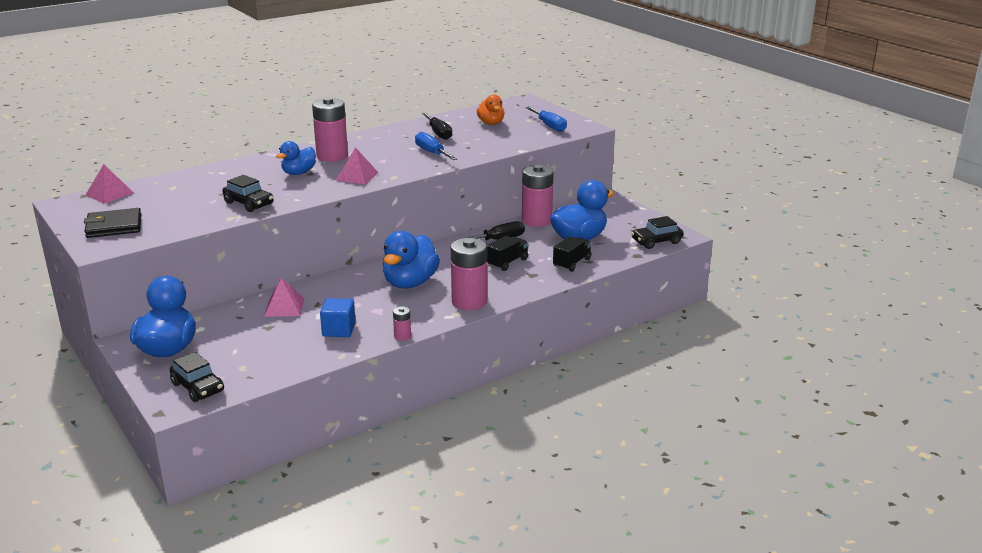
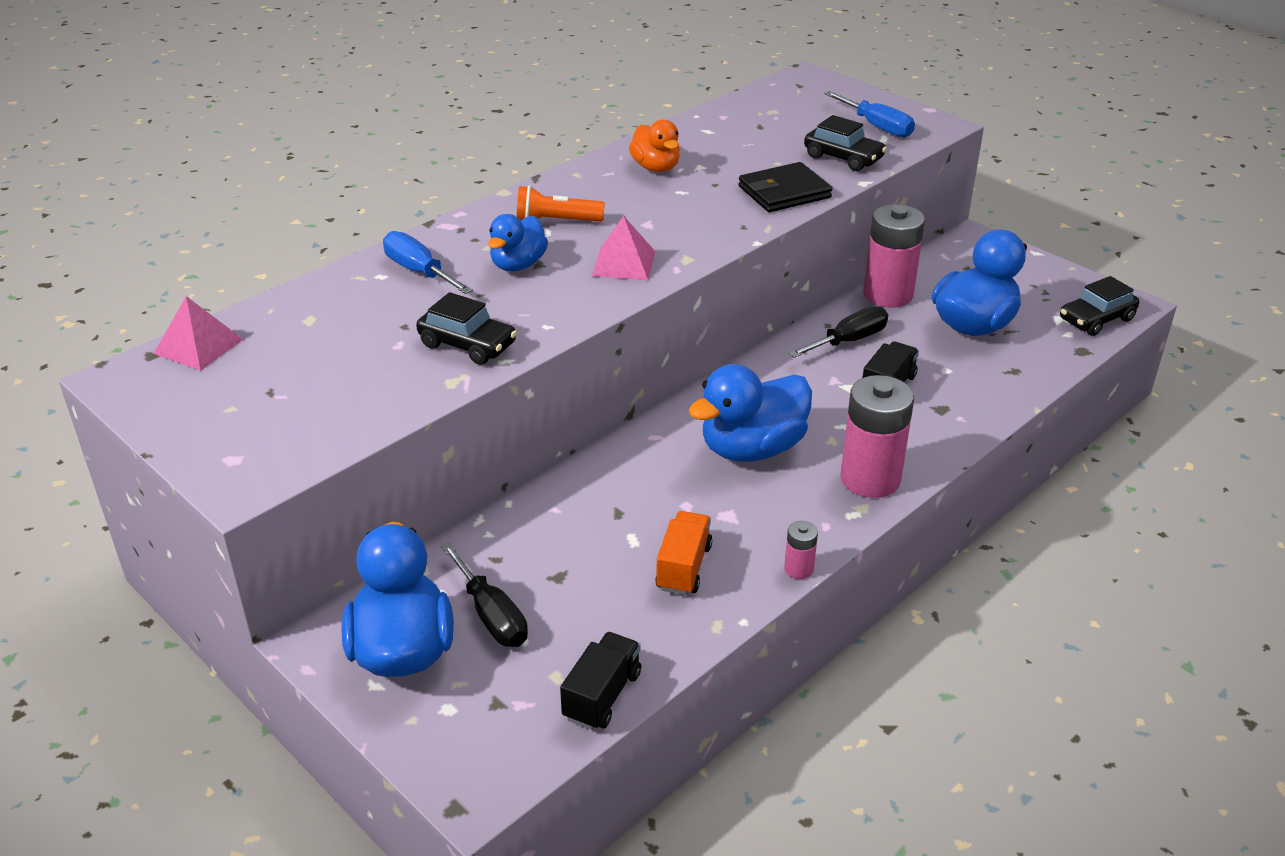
camera: 10 degrees left, 10 degrees up
black wallet [84,208,141,238] -> black wallet moved to [738,162,832,212]
black car [170,352,224,402] -> black car moved to [804,115,887,171]
pink pyramid [264,277,305,317] -> none
pink battery [312,97,348,162] -> orange flashlight [517,185,605,222]
blue cube [320,298,356,337] -> orange truck [655,511,712,595]
blue duck [383,231,440,289] -> blue duck turned 45 degrees clockwise [688,364,812,462]
blue screwdriver [415,132,457,160] -> blue screwdriver moved to [383,231,473,294]
black screwdriver [422,112,452,140] -> black screwdriver moved to [441,543,528,647]
orange duck [477,95,505,125] -> orange duck moved to [629,119,680,172]
black truck [553,236,592,272] -> black truck moved to [560,632,641,730]

